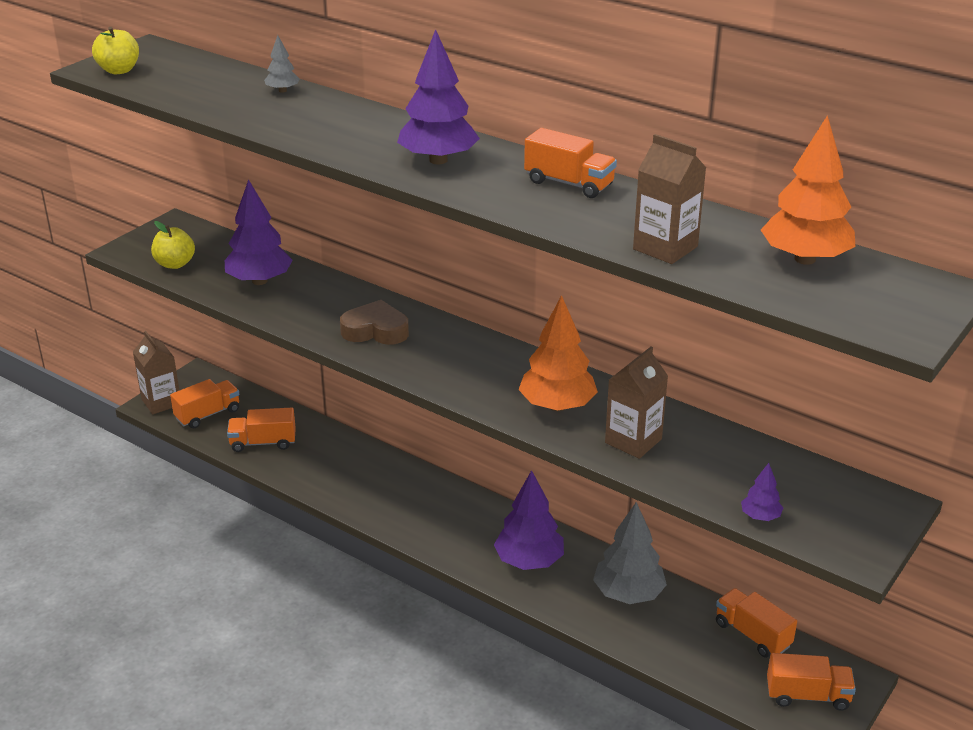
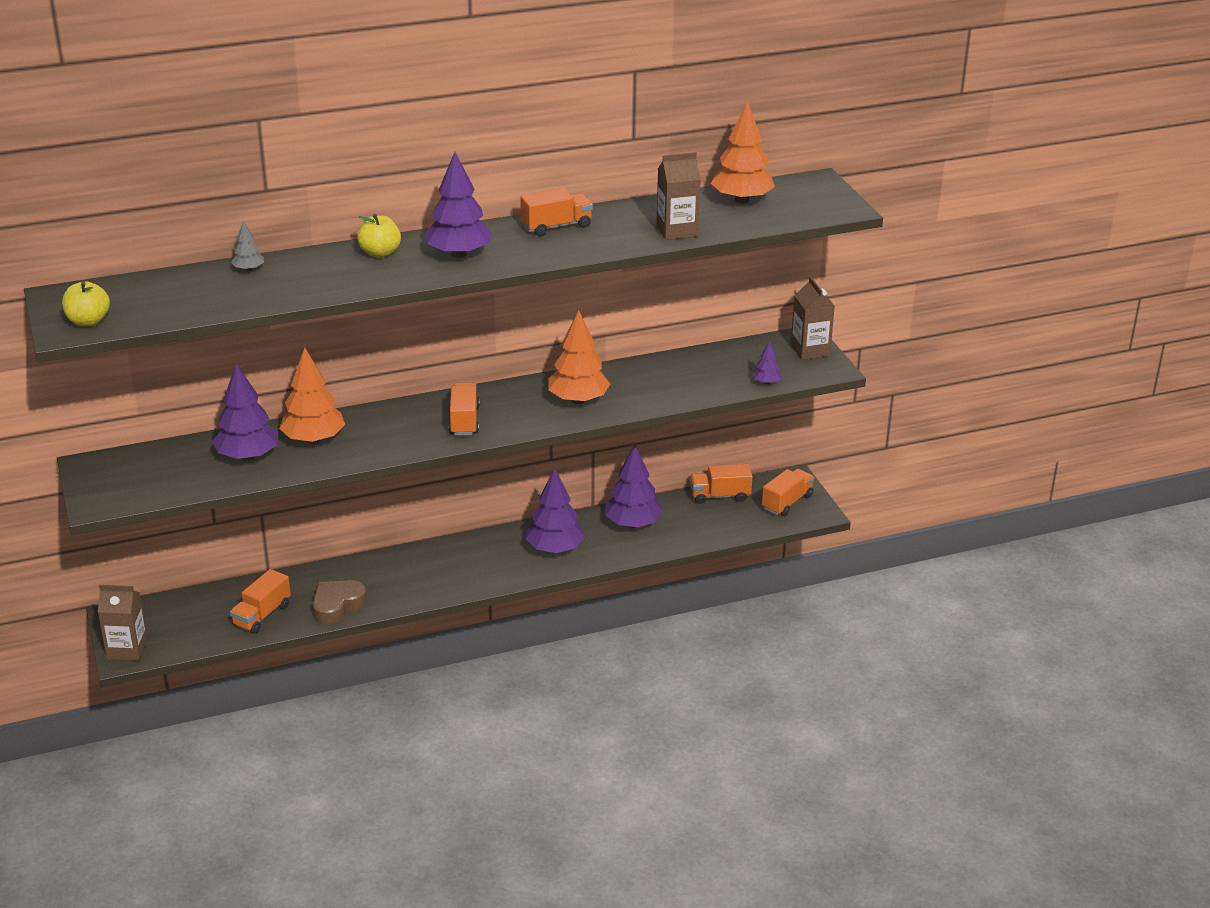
camera: 55 degrees left, 0 degrees up
yellow apple [151,221,195,269] -> yellow apple moved to [357,214,401,258]
orange truck [170,379,240,428] -> orange truck moved to [449,383,480,435]
brown heart [340,300,409,345] -> brown heart moved to [313,580,367,624]
grey tree [593,502,667,604] -> purple tree [605,444,663,528]
brown carton [605,346,668,459] -> brown carton moved to [791,277,835,360]
none -> orange tree [279,348,345,444]

